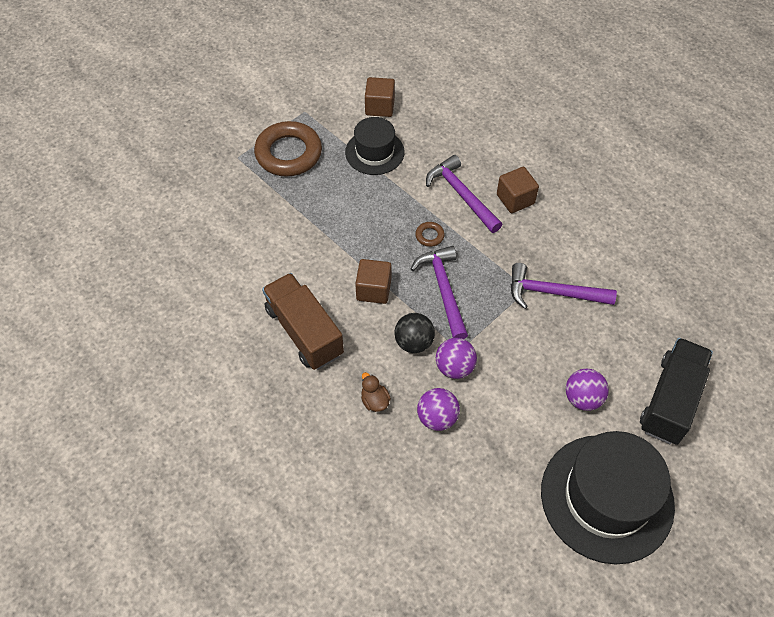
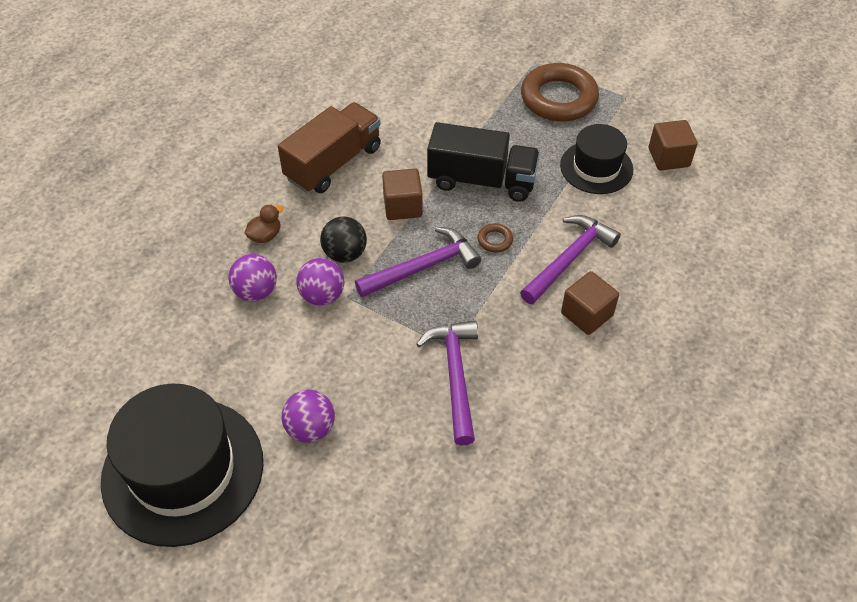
camera: 75 degrees right, 5 degrees down
black truck [640,338,713,445] -> black truck moved to [427,122,540,202]

